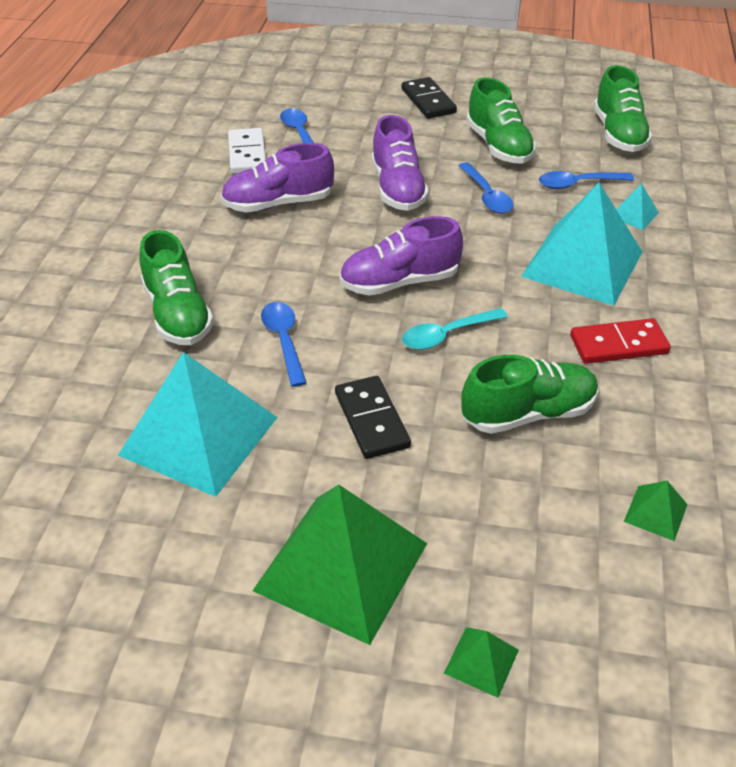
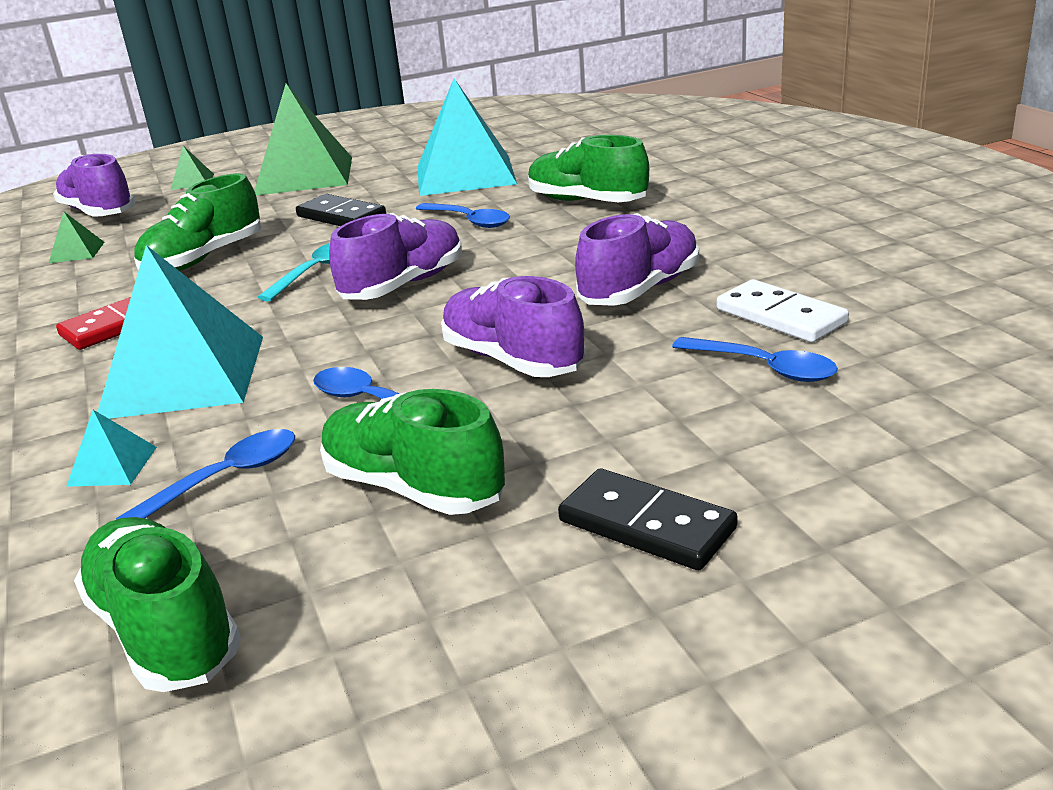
camera: 150 degrees right, 15 degrees down
none -> purple shoe [53,154,135,216]

